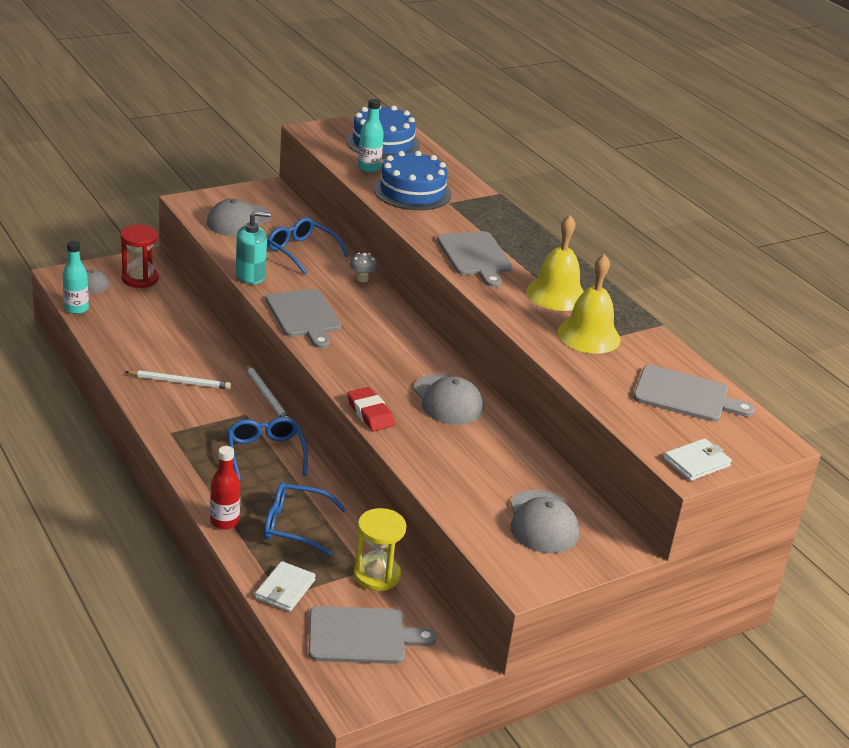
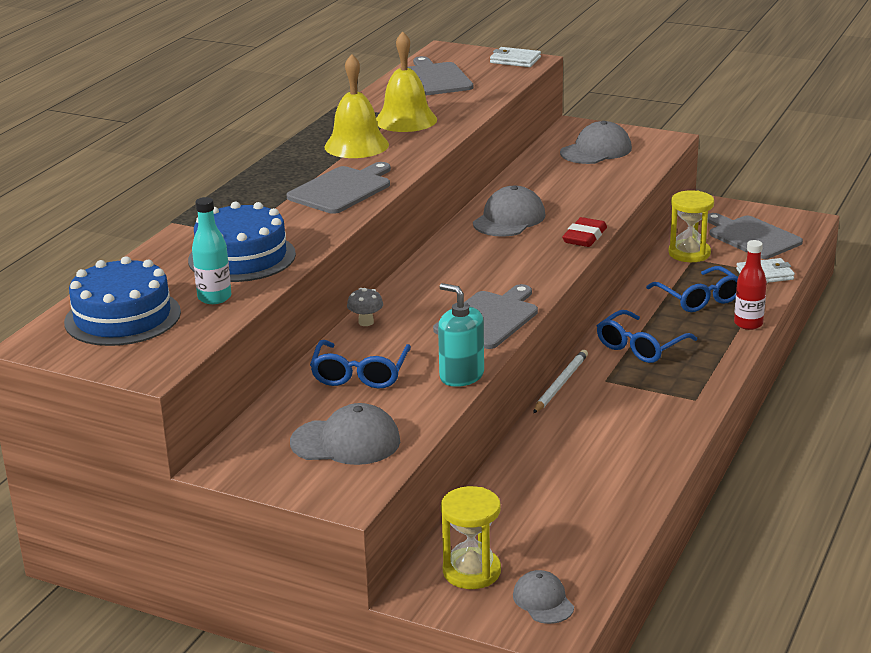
camera: 120 degrees left, 5 degrees down
turquoise bottle [63,241,89,314] -> none
red hourglass [120,225,159,288] -> yellow hourglass [441,486,501,589]
white pencil [125,370,231,389] -> none

